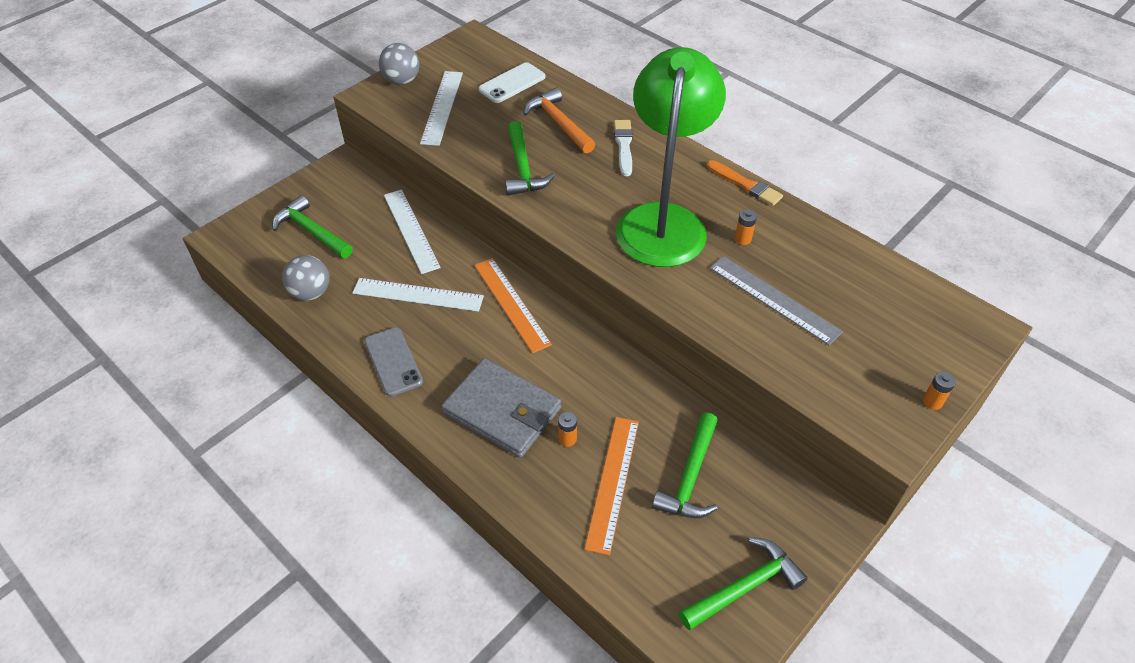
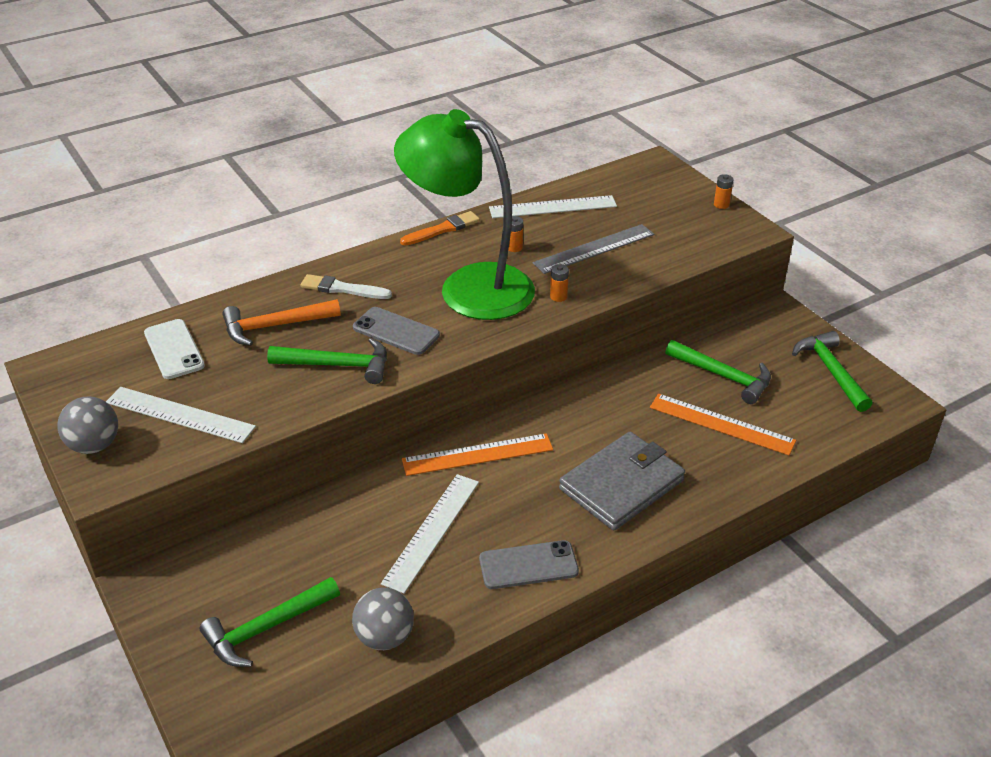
camera: 75 degrees left, 10 degrees down
white ruler [384,190,441,274] -> white ruler moved to [489,195,617,218]
orange battery [558,412,577,447] -> orange battery moved to [550,264,569,302]
none -> grey phone [353,307,440,355]

